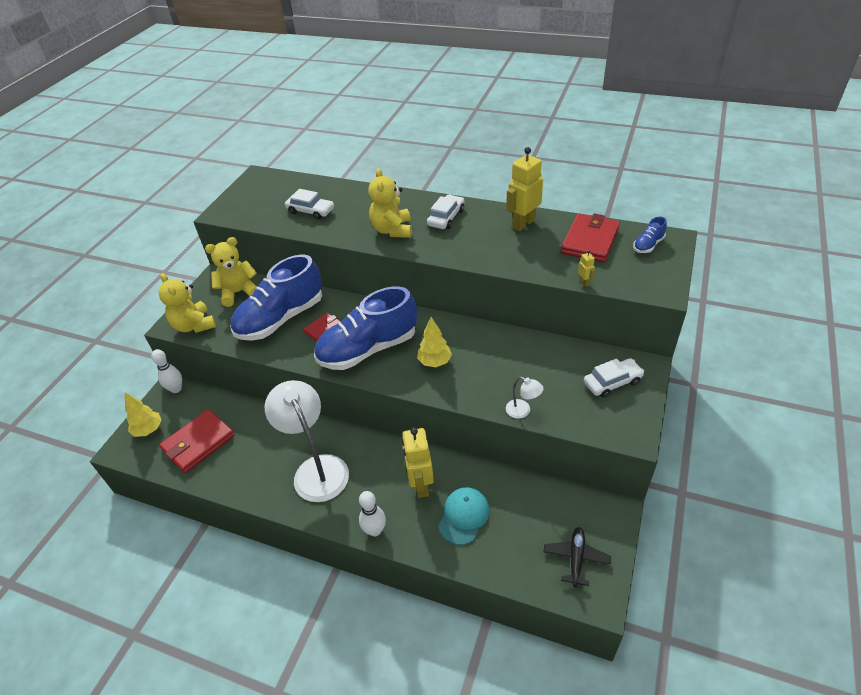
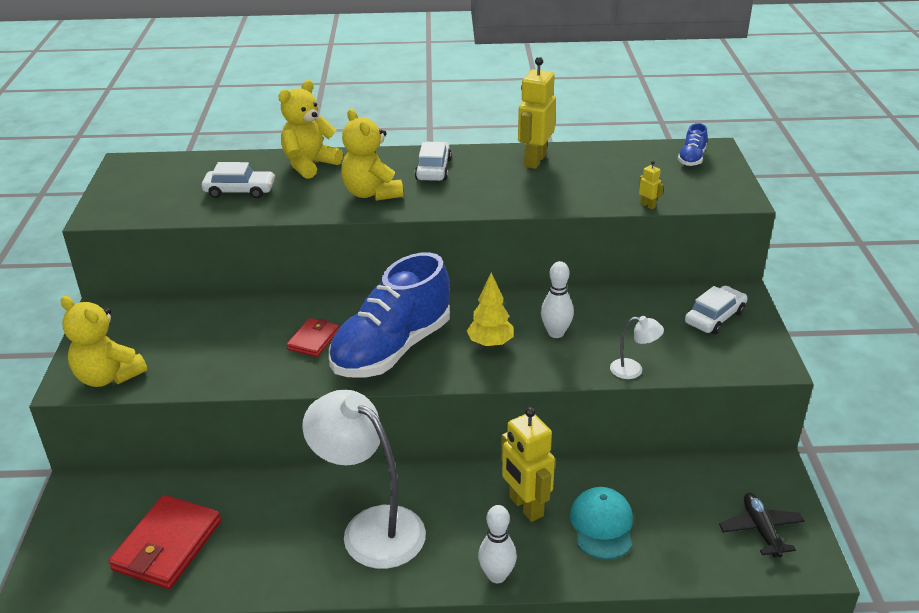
camera: 25 degrees left, 10 degrees down
yellow tree [125,392,162,437] -> none
white bowling pin [151,349,182,393] -> white bowling pin moved to [541,261,574,338]
yellow teddy bear [205,237,257,307] -> yellow teddy bear moved to [278,80,343,179]
blue shoe [230,254,322,340] -> none
red wallet [561,213,620,263] -> none

